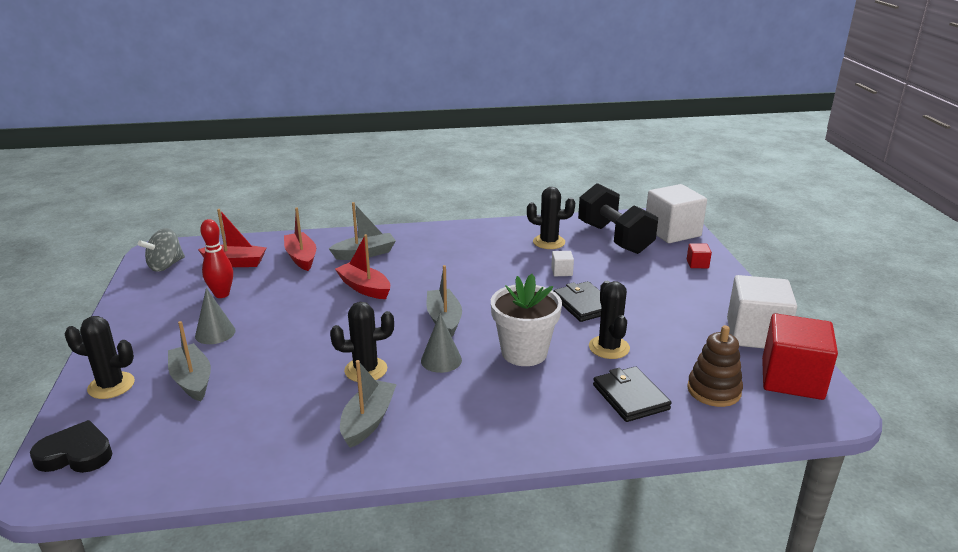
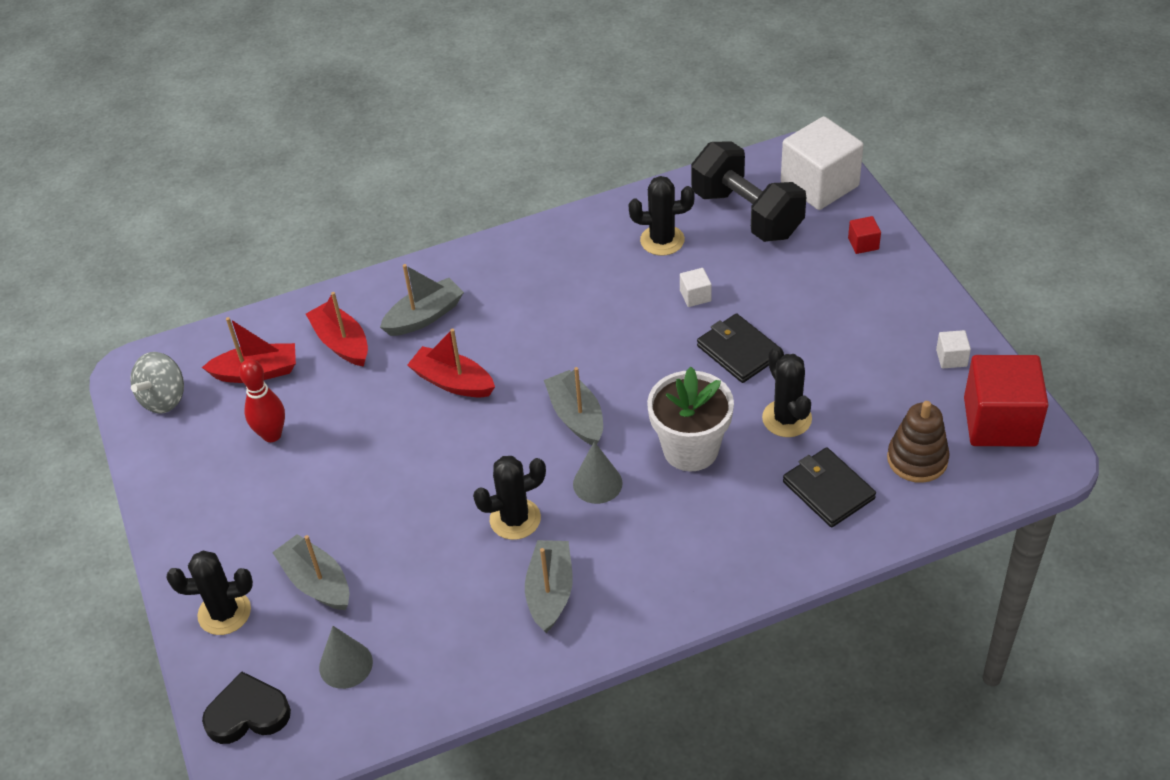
camera: 10 degrees left, 20 degrees up
grey cone [195,288,236,344] -> grey cone moved to [319,626,373,689]
white cube [727,275,797,349] -> white cube [936,330,971,368], size x0.42

